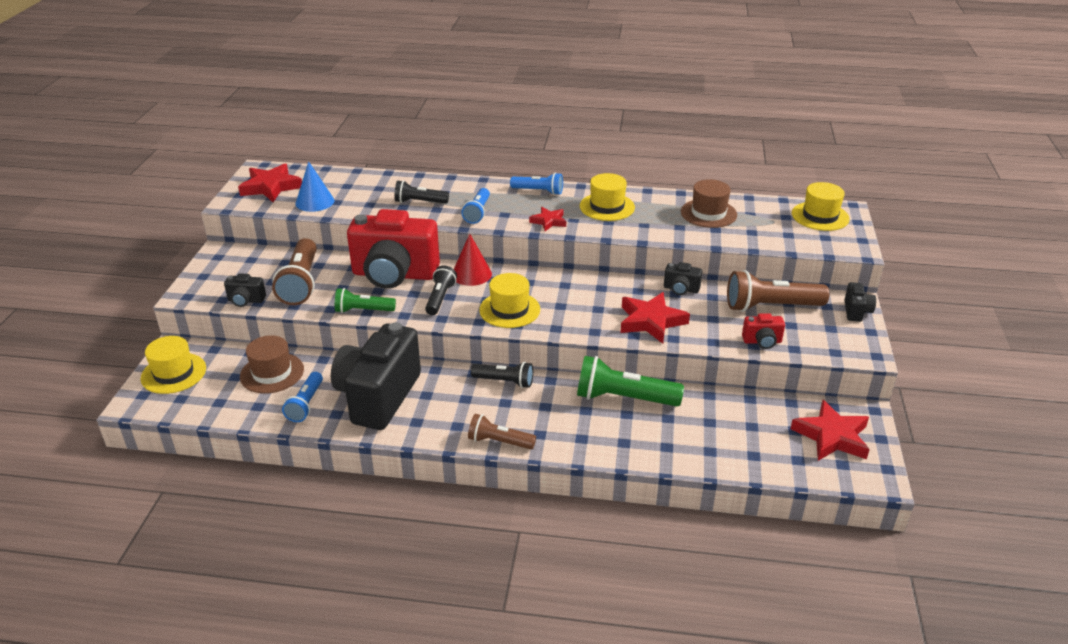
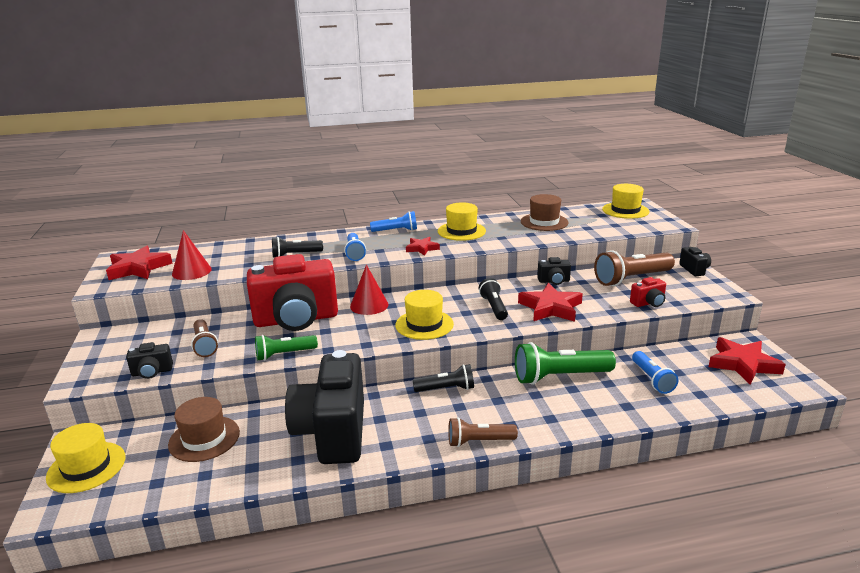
camera: 20 degrees left, 10 degrees down
brown flashlight [272,238,317,305] -> brown flashlight [191,319,218,357], size x0.61
blue flashlight [282,372,323,422] -> blue flashlight moved to [632,351,678,394]
blue cone [296,161,334,212] -> red cone [172,230,212,280]
black flashlight [425,265,457,315] -> black flashlight moved to [479,278,508,320]

